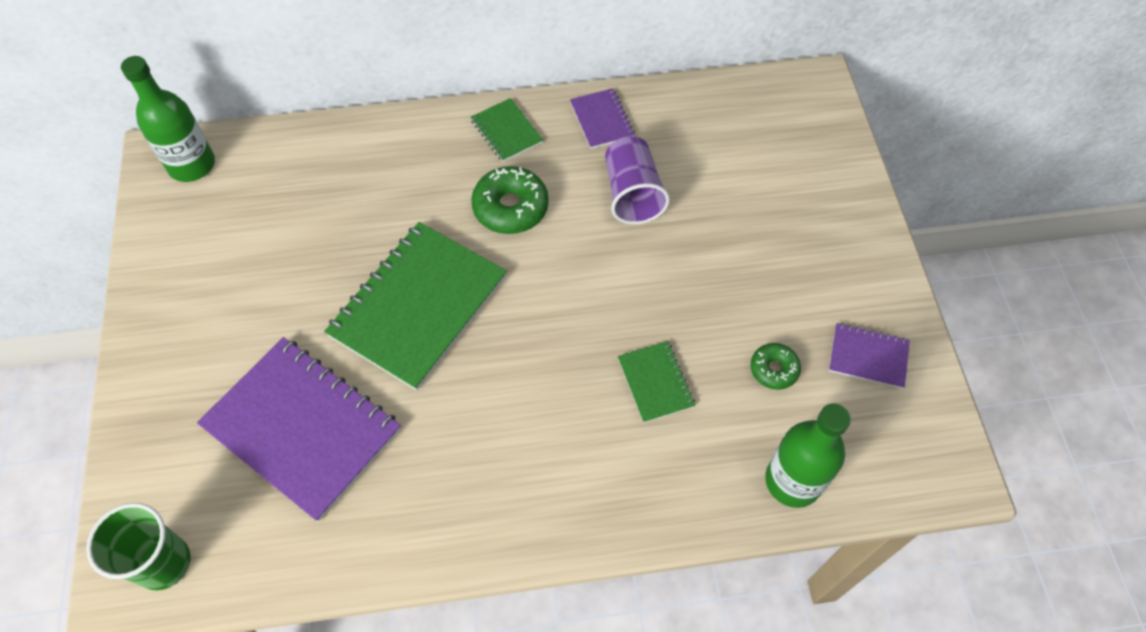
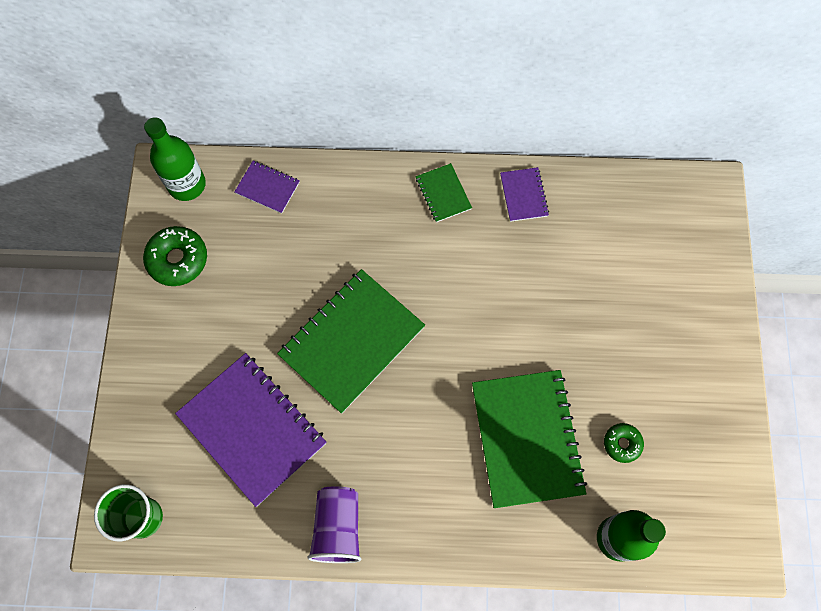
camera: 10 degrees right, 10 degrees up
green donut [471,166,549,234] -> green donut moved to [143,226,207,286]
purple cup [605,136,670,224] -> purple cup moved to [307,486,361,563]
green notebook [618,341,695,423] -> green notebook [472,370,587,508], size x2.13
purple notebook [829,323,910,389] -> purple notebook moved to [234,161,300,214]

